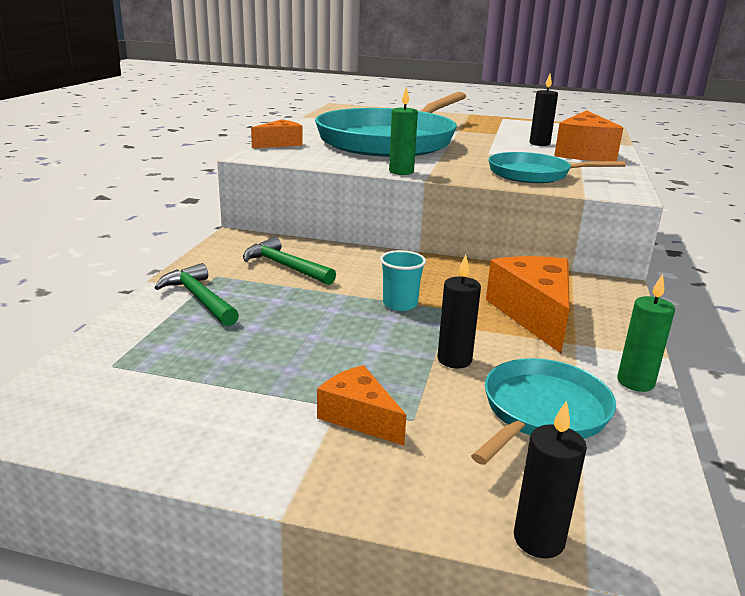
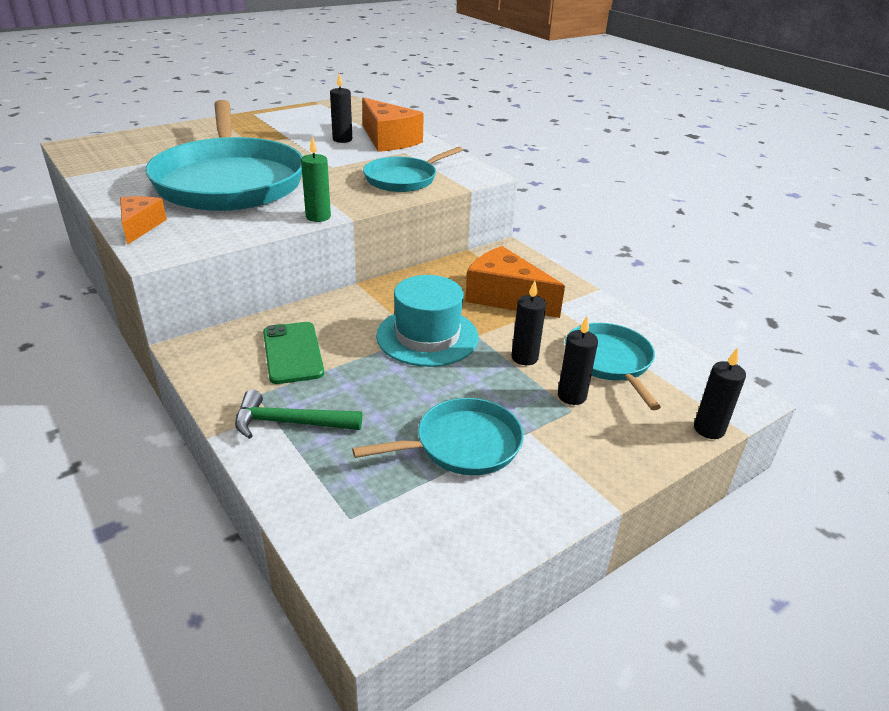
camera: 50 degrees left, 10 degrees up
green hammer [243,237,336,285] -> green phone [263,322,324,384]
orange cheese [317,365,406,446] -> none
turquoise cup [380,250,426,311] -> turquoise hat [376,275,479,367]
green candle [617,274,675,392] -> none
none -> turquoise pan [352,398,524,475]
none -> black candle [558,316,598,405]

